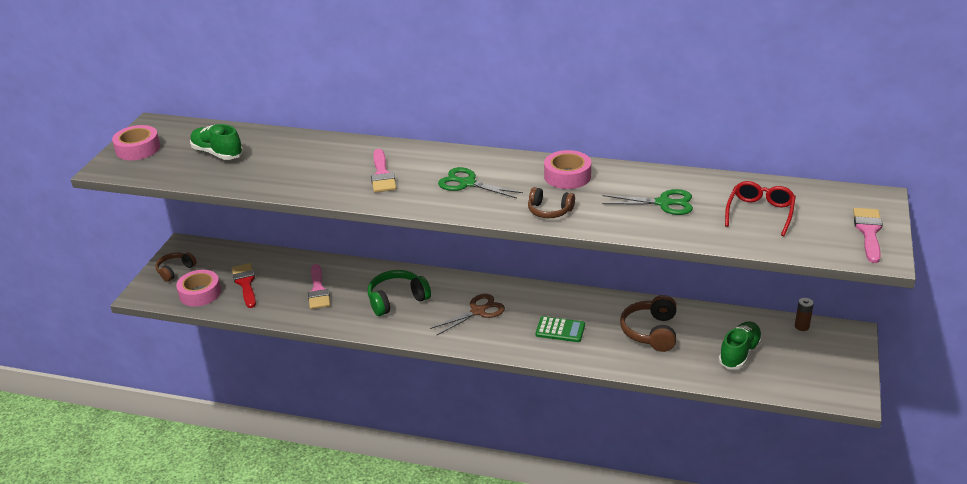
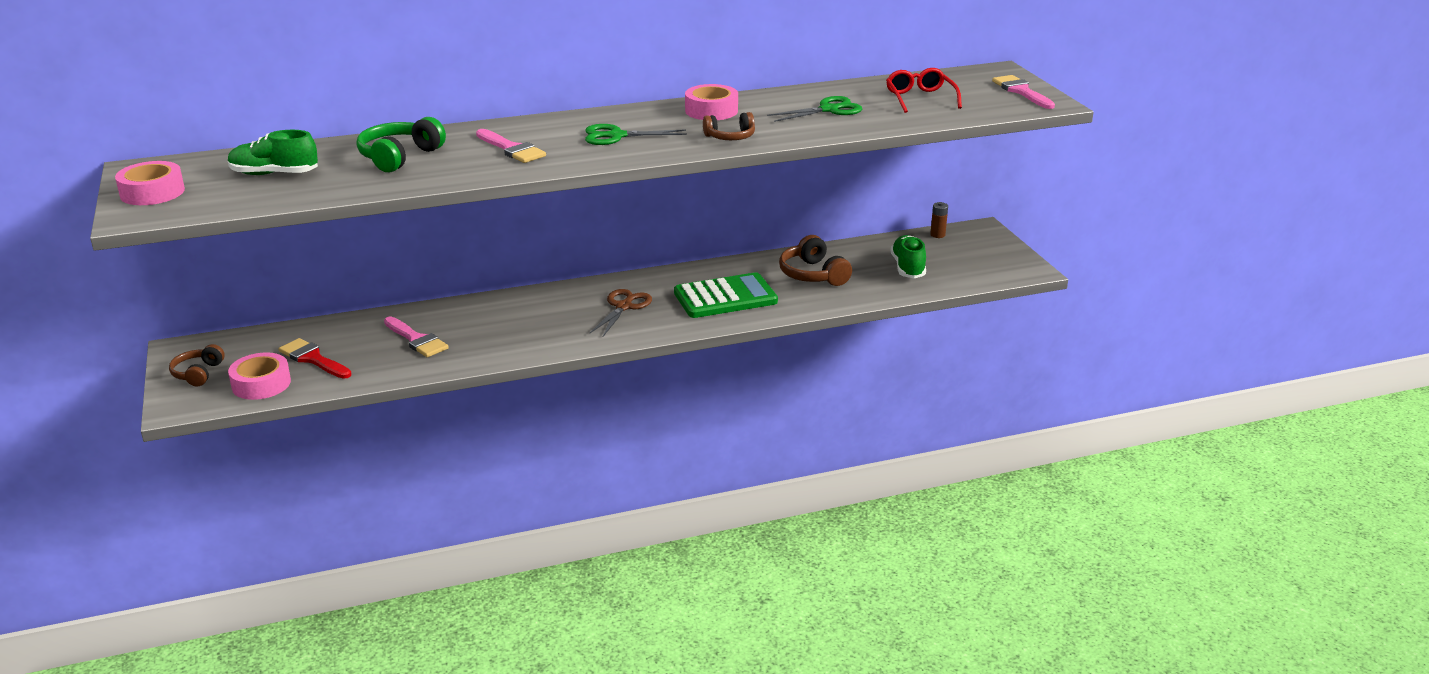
camera: 35 degrees left, 5 degrees down
green headphones [368,270,431,316] -> green headphones moved to [357,117,446,172]
green calculator [536,316,585,342] -> green calculator [674,272,778,318], size x1.76

